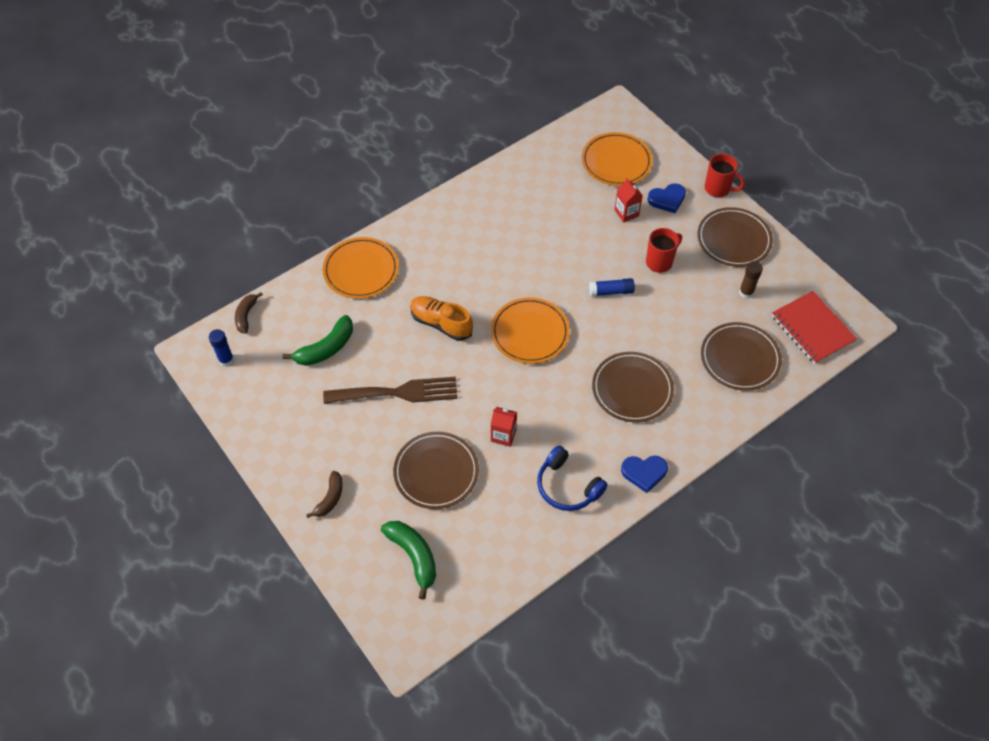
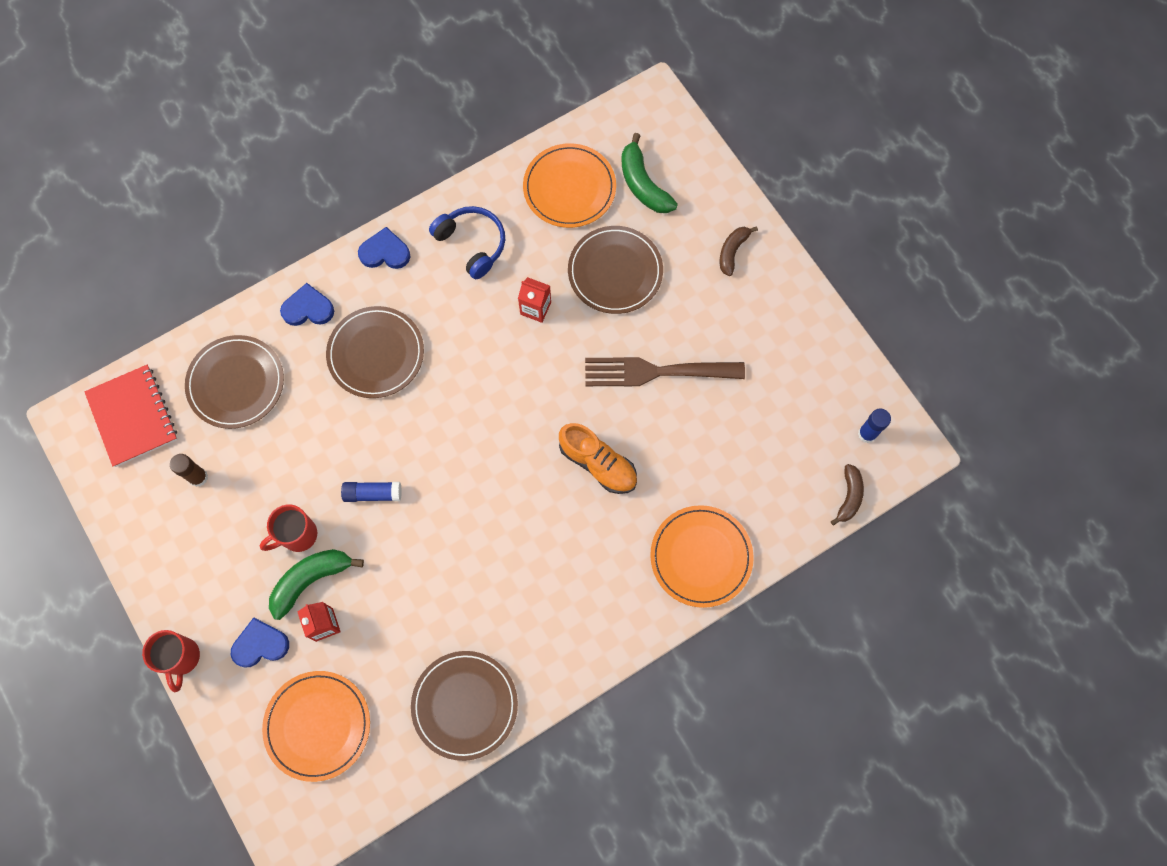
camera: 175 degrees left, 15 degrees up
green banana [283,315,353,366] -> green banana moved to [269,549,364,620]
orange plate [491,297,570,364] -> orange plate moved to [523,143,616,228]
brown plate [698,207,773,267] -> brown plate moved to [411,651,518,761]
red mug [705,154,745,197] -> red mug turned 135 degrees counterclockwise [142,630,200,692]
none -> blue heart [280,283,334,326]

